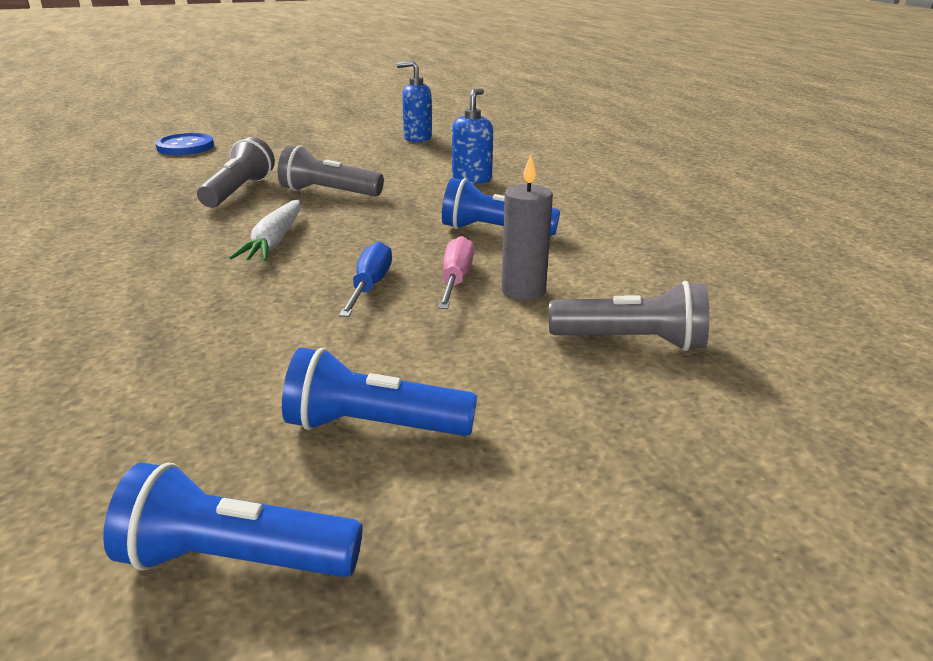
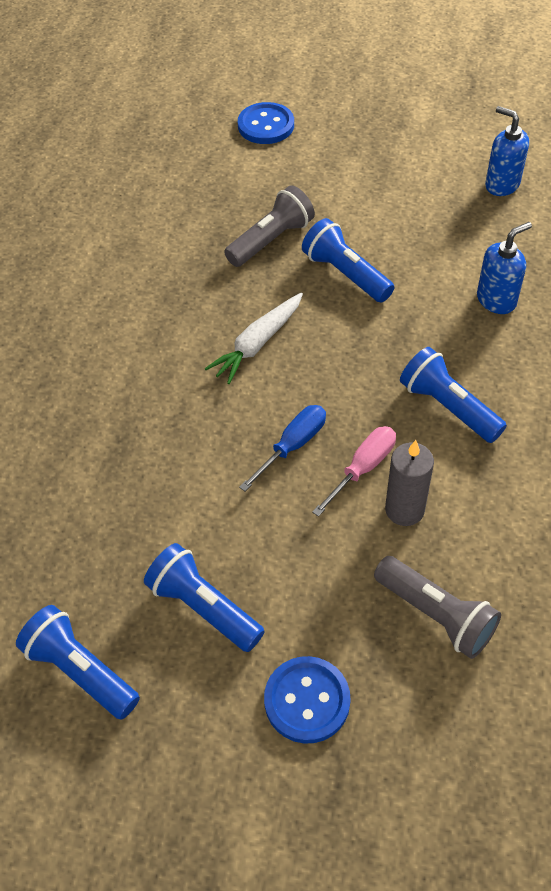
camera: 35 degrees right, 25 degrees up
grey flashlight [278,145,384,196] -> blue flashlight [302,218,394,303]
none -> blue button [264,656,351,744]

